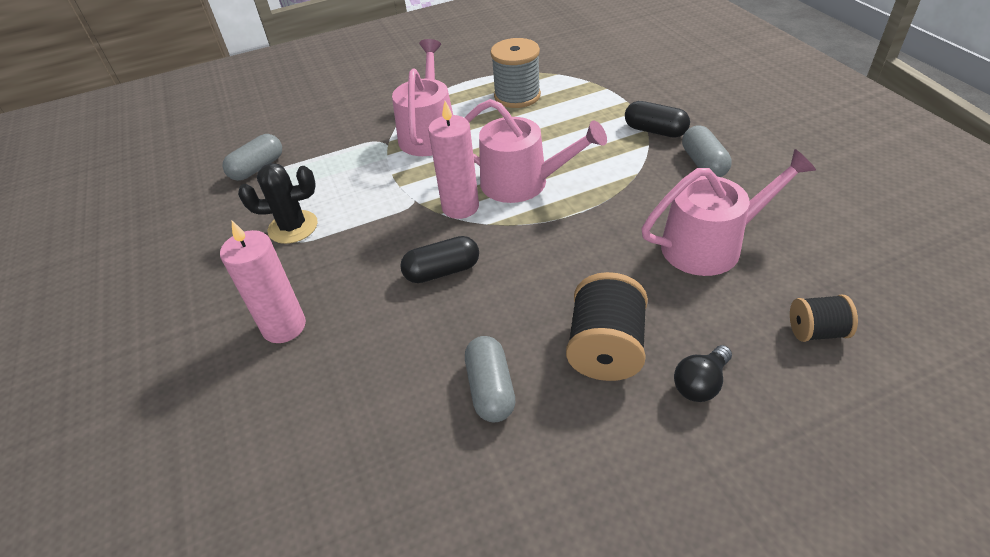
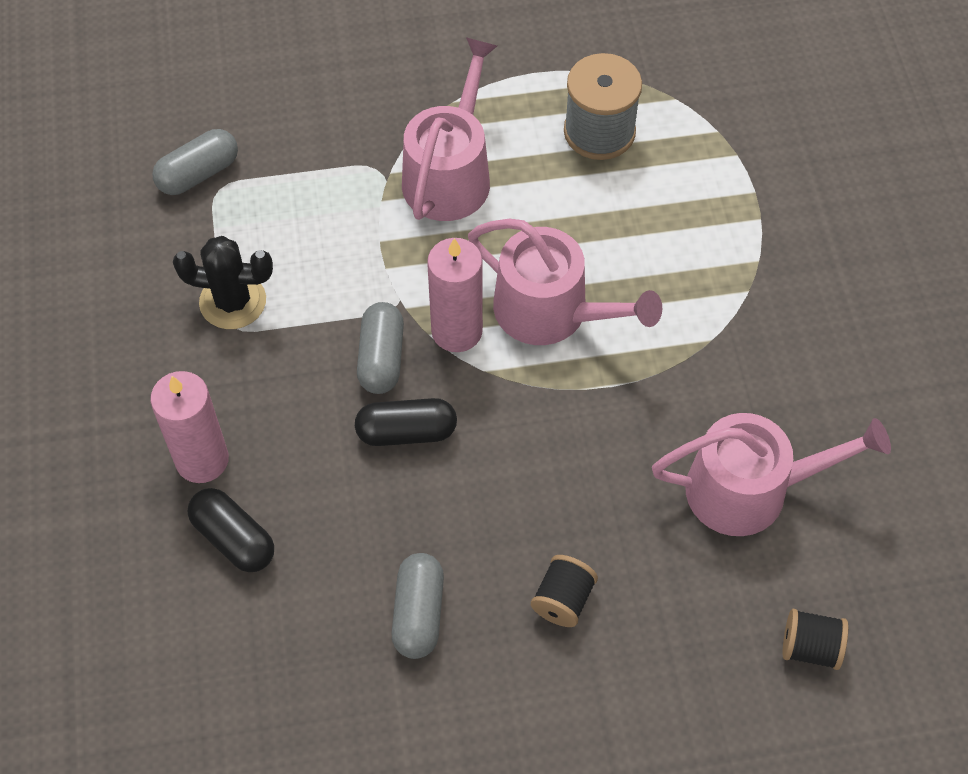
camera: 10 degrees right, 15 degrees up
black spool [566,272,648,381] -> black spool [531,555,598,627], size x0.59
black capsule [625,101,690,138] -> black capsule moved to [188,488,274,572]
black light bulb [674,345,732,402] -> none
grey capsule [682,125,732,177] -> grey capsule moved to [357,302,404,394]

